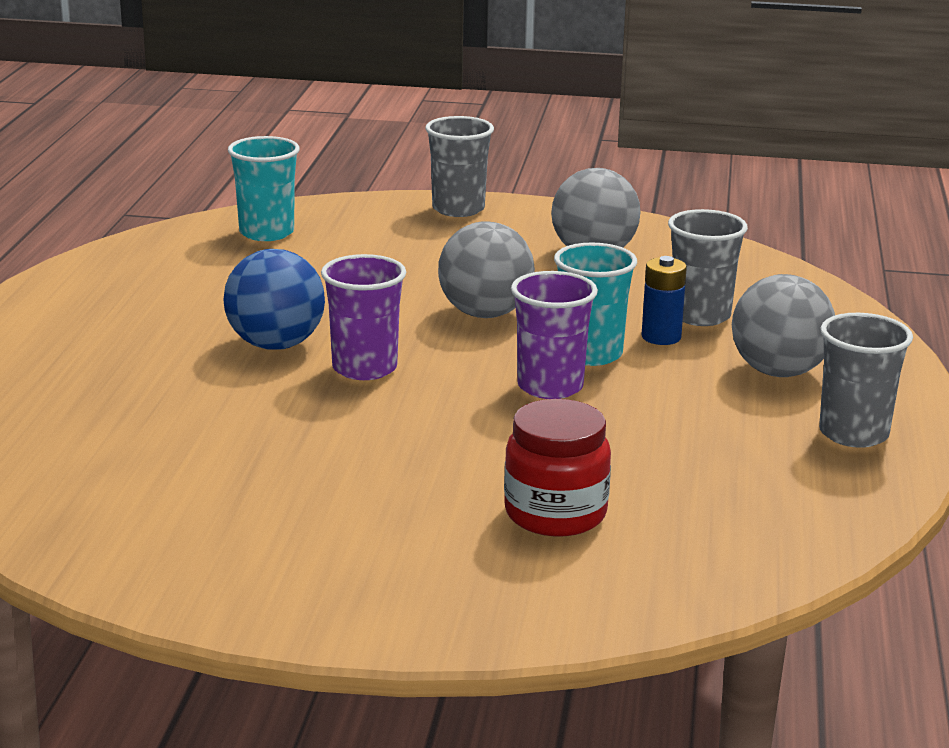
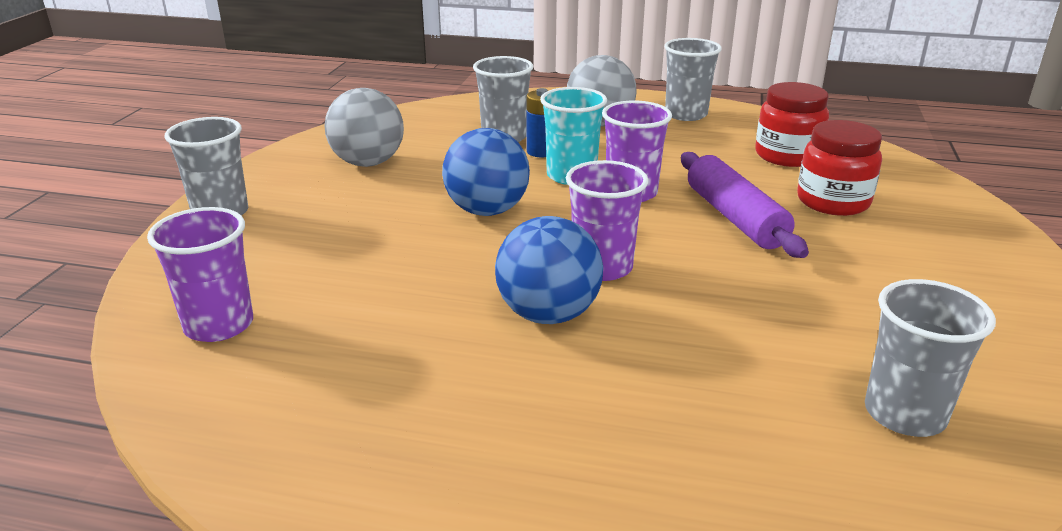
camera: 85 degrees left, 5 degrees up
turquoise cup [228,136,300,241] -> purple cup [147,207,253,342]
grey ball [438,221,535,318] -> blue ball [442,128,530,216]
none -> purple rolling pin [681,152,809,258]
none -> red jar [755,82,829,167]
none -> grey cup [865,279,996,437]

